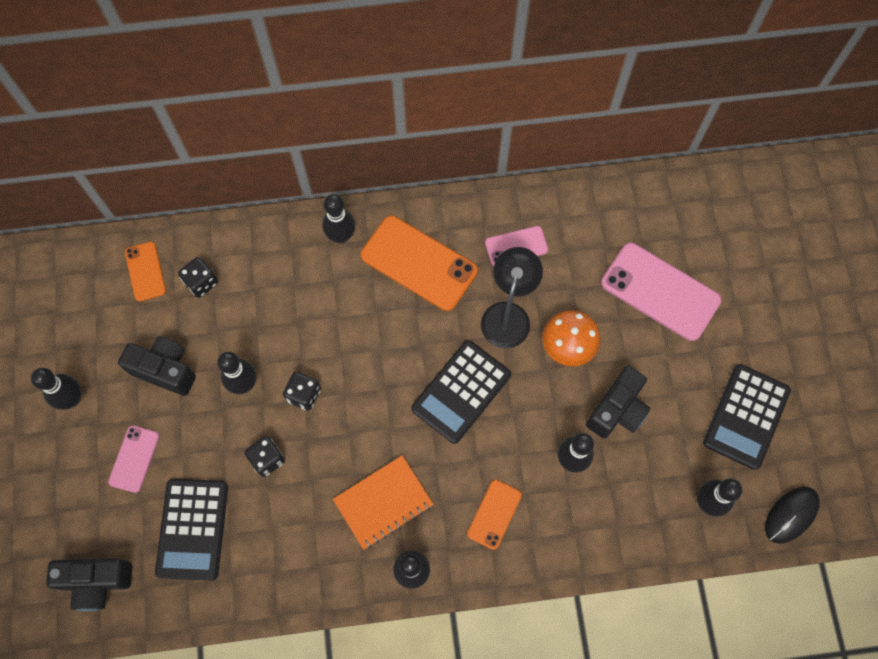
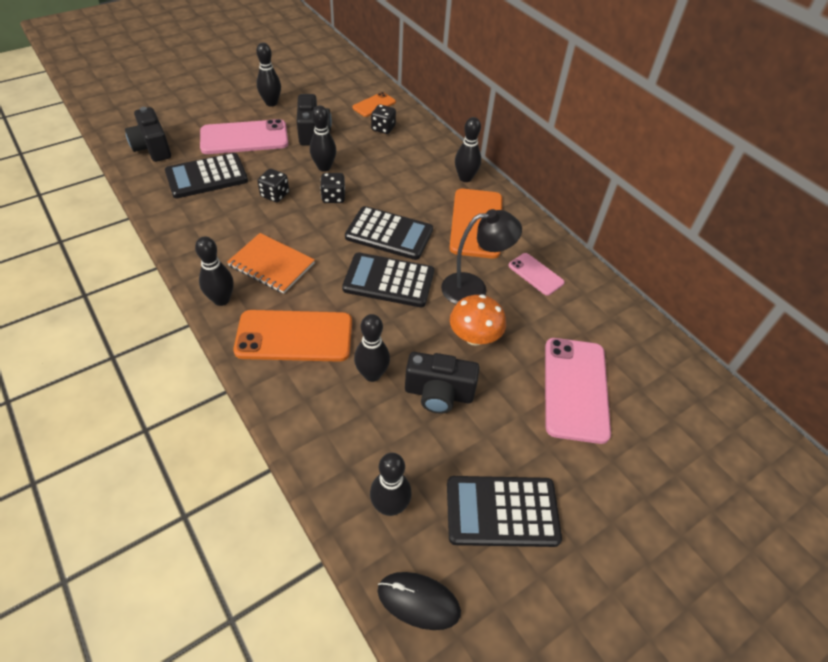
camera: 60 degrees right, 20 degrees down
pink phone [108,425,160,493] -> pink phone [200,119,289,154], size x1.86
orange phone [467,480,522,550] -> orange phone [233,310,352,362], size x1.86
none -> black calculator [345,206,433,260]

